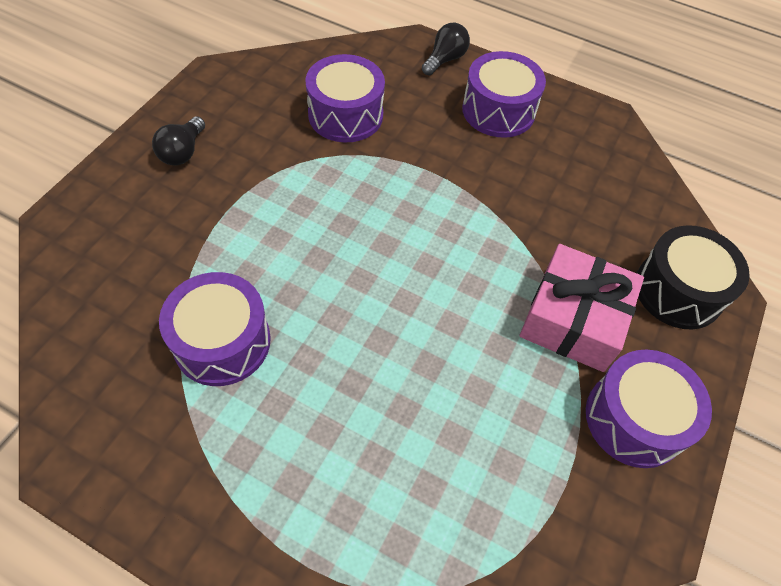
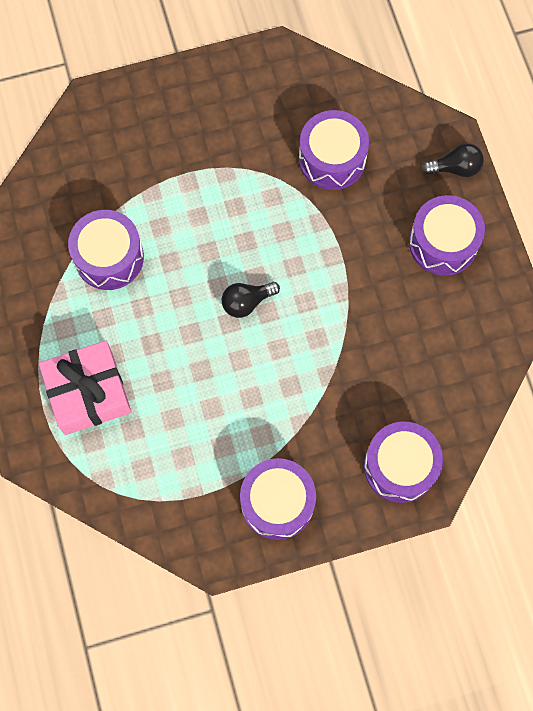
camera: 50 degrees right, 15 degrees up
black light bulb [152,116,205,166] -> black light bulb moved to [222,282,280,318]
pink gift [520,244,644,372] -> pink gift moved to [39,340,132,435]
black drum [637,225,750,330] -> purple drum [364,422,443,503]

